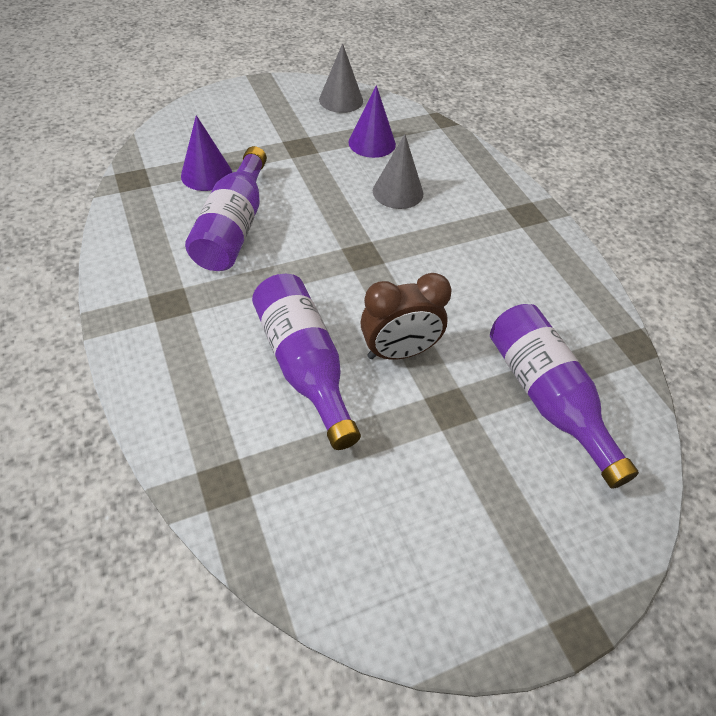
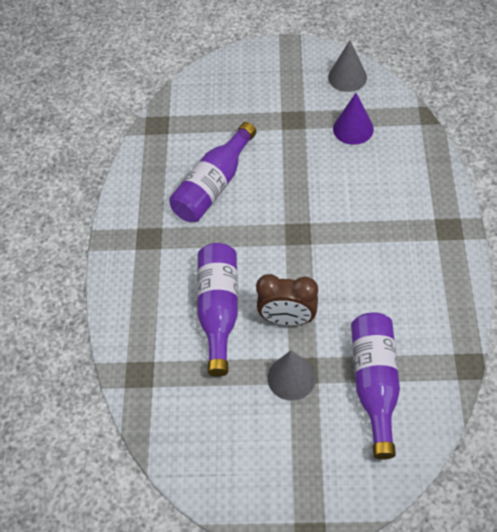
camera: 30 degrees right, 5 degrees up
purple cone [181,115,232,191] -> none
grey cone [373,134,424,209] -> grey cone moved to [267,350,316,401]

